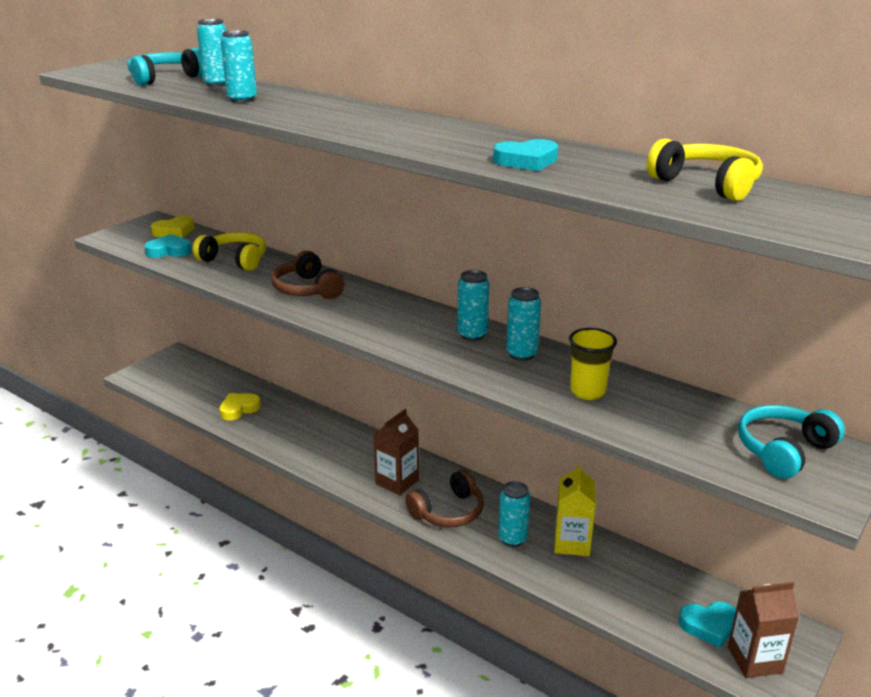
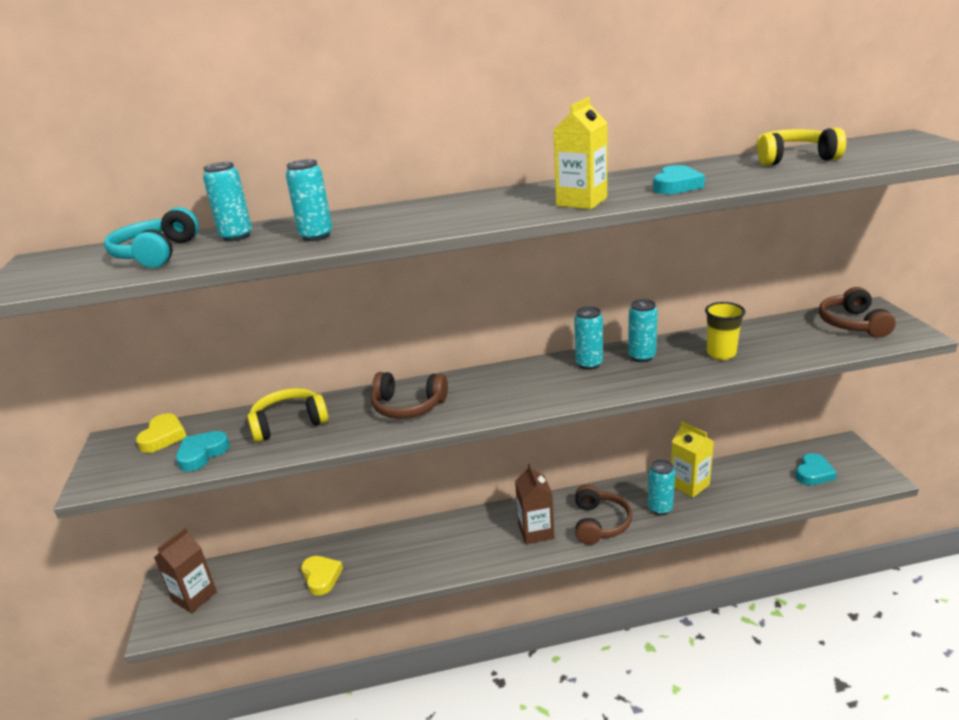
camera: 45 degrees left, 0 degrees up
yellow heart [219,393,261,420] -> yellow heart turned 150 degrees clockwise [301,556,343,595]
brown carton [728,582,799,678] -> brown carton moved to [154,528,217,613]
turquoise headphones [738,405,845,479] -> brown headphones [819,287,896,338]
none -> yellow carton [554,97,608,209]

